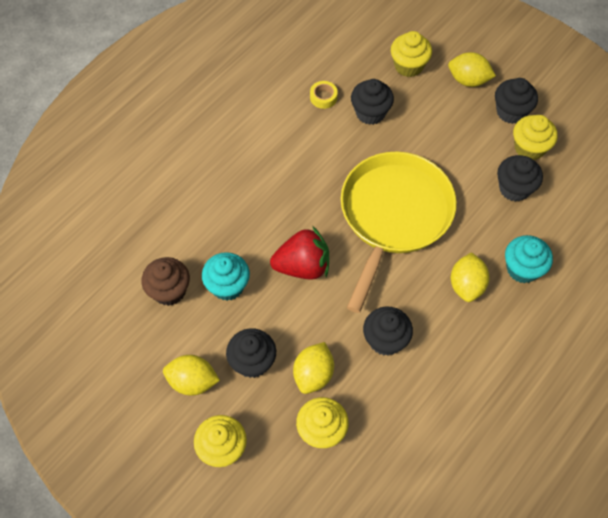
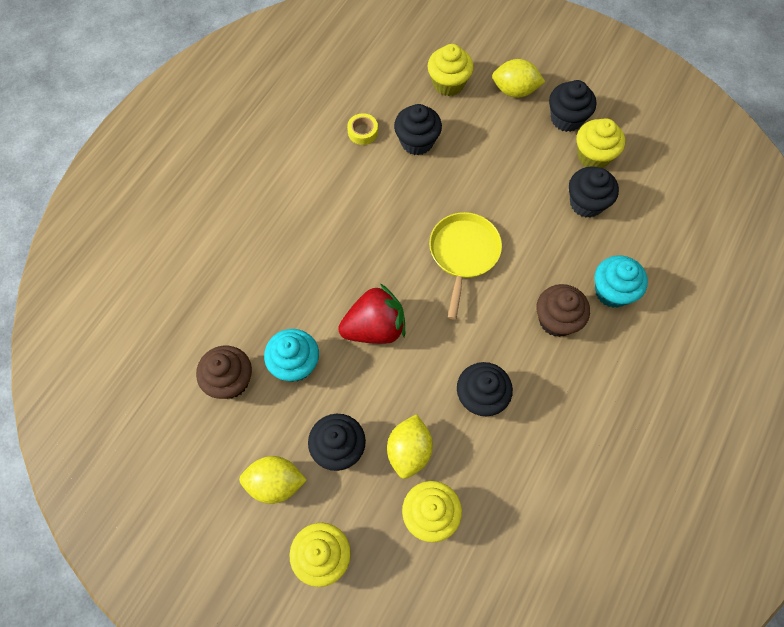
camera: 10 degrees left, 5 degrees up
yellow pan [341,152,457,313] -> yellow pan [429,212,502,320], size x0.57
yellow lemon [451,252,490,302] -> brown cupcake [537,284,590,337]

